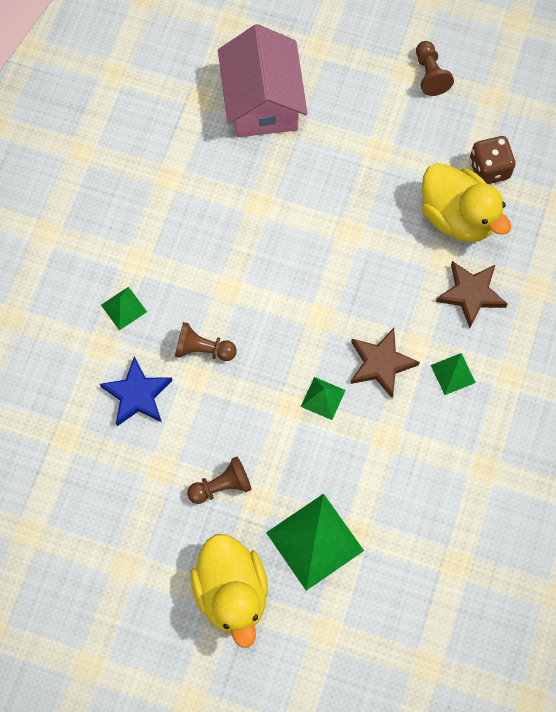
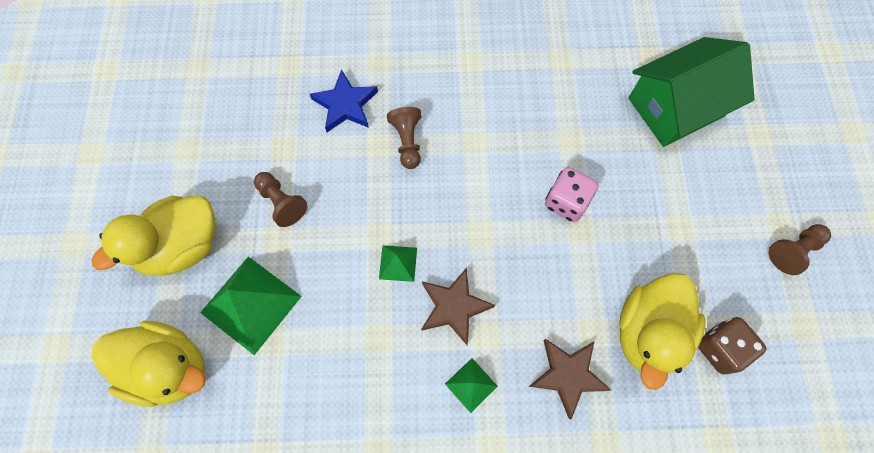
camera: 70 degrees right, 0 degrees up
green pyramid [101,287,147,330] -> none
pink house [218,24,308,137] -> green house [628,37,754,147]
none -> yellow duck [92,321,206,407]
none -> pink dice [545,167,598,222]

